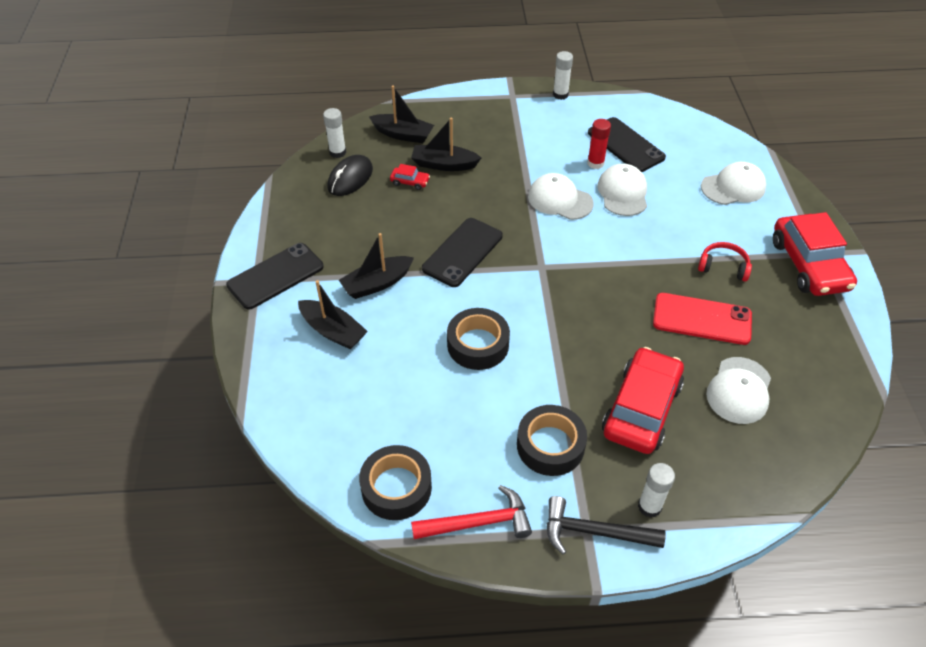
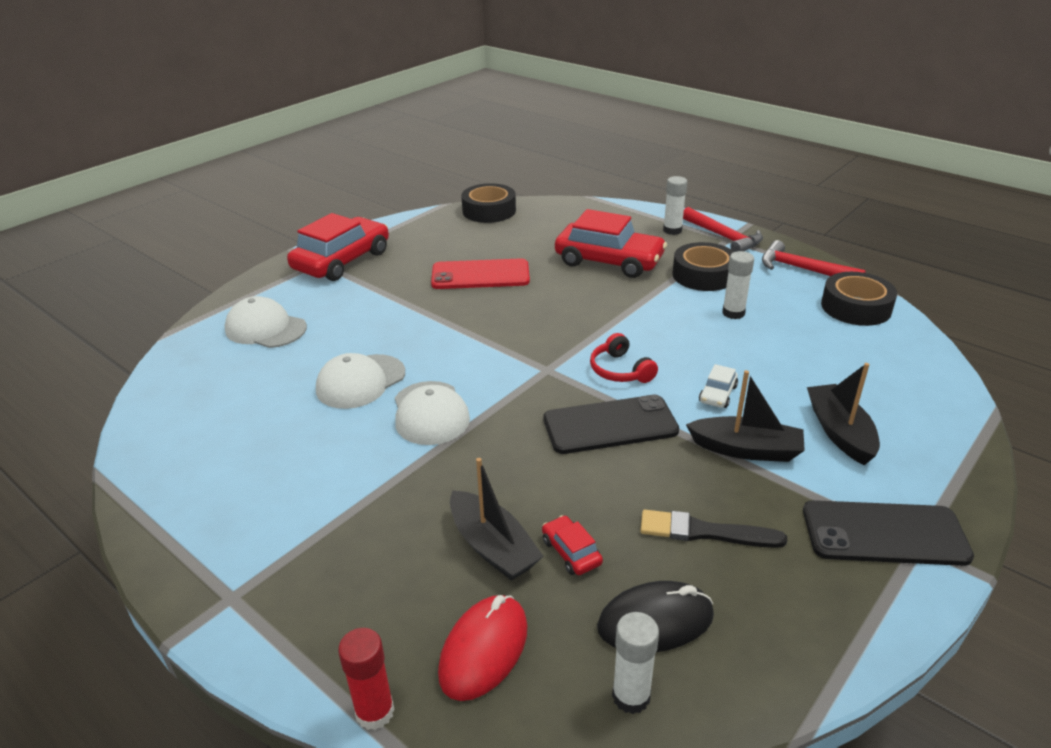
camera: 135 degrees left, 15 degrees down
black boat [369,86,434,143] -> red mouse [438,595,528,701]
black tape [447,308,510,370] -> black tape moved to [461,183,516,223]
black hammer [547,496,666,554] -> red hammer [683,207,763,252]
white glue stick [553,51,573,100] -> white glue stick moved to [722,251,754,319]
red glue stick [587,119,611,169] -> red glue stick moved to [338,628,395,730]
black phone [588,117,666,172] -> none
red car [602,347,684,454] -> red car turned 135 degrees counterclockwise [555,209,667,278]
red phone [653,293,752,345] -> red phone turned 60 degrees counterclockwise [431,258,530,289]
red headphones [698,242,752,282] -> red headphones moved to [590,333,658,383]
white cap [706,357,771,424] -> none
none -> black brush [640,510,787,548]
none -> white car [699,364,738,408]

